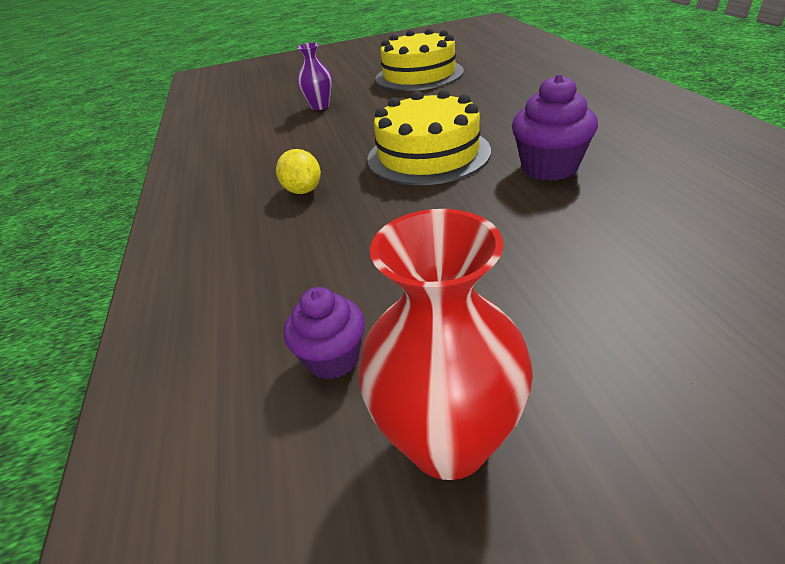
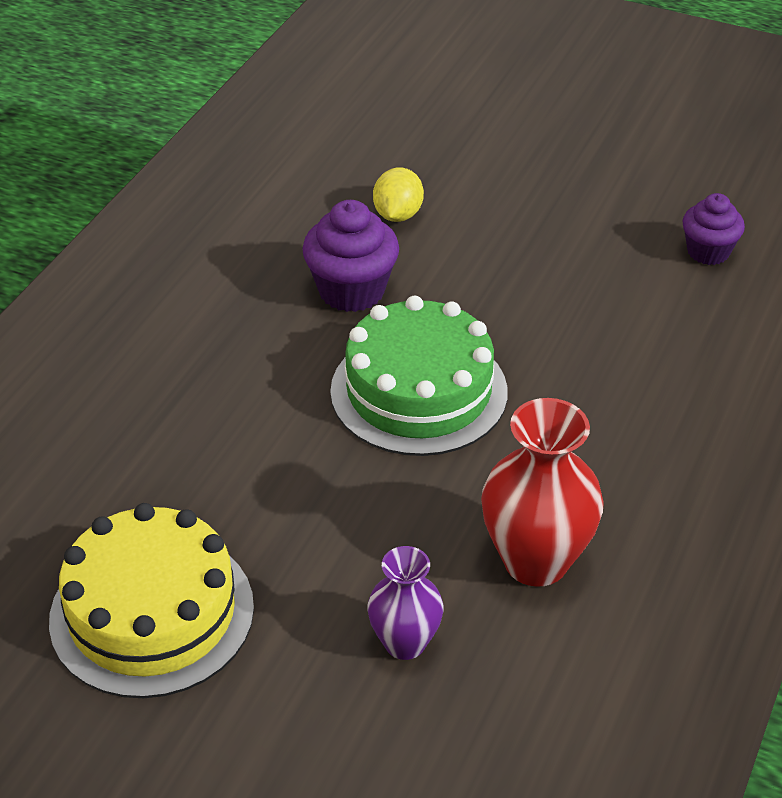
camera: 145 degrees left, 5 degrees up
yellow lemon [276,149,321,194] -> yellow lemon moved to [373,168,424,222]
red vase [358,209,533,480] -> red vase moved to [481,398,604,587]
yellow cake [367,90,491,185] -> green cake [330,296,508,456]

